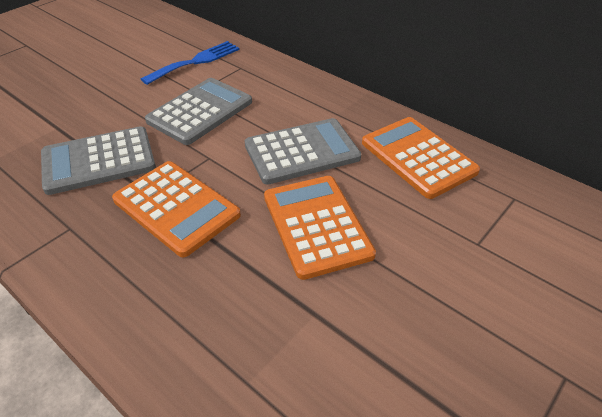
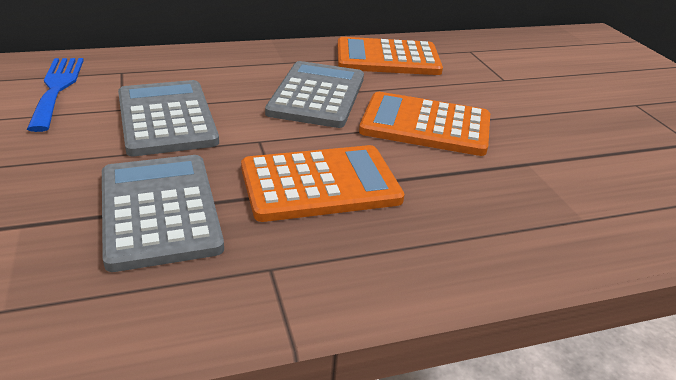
camera: 60 degrees left, 10 degrees down
grey calculator [41,126,156,195] -> grey calculator turned 150 degrees clockwise [102,155,224,272]

